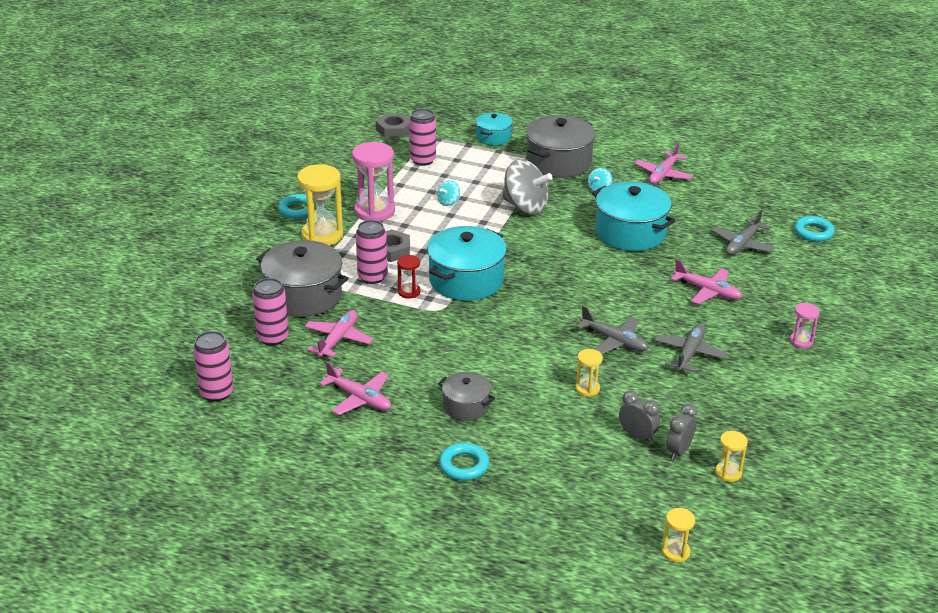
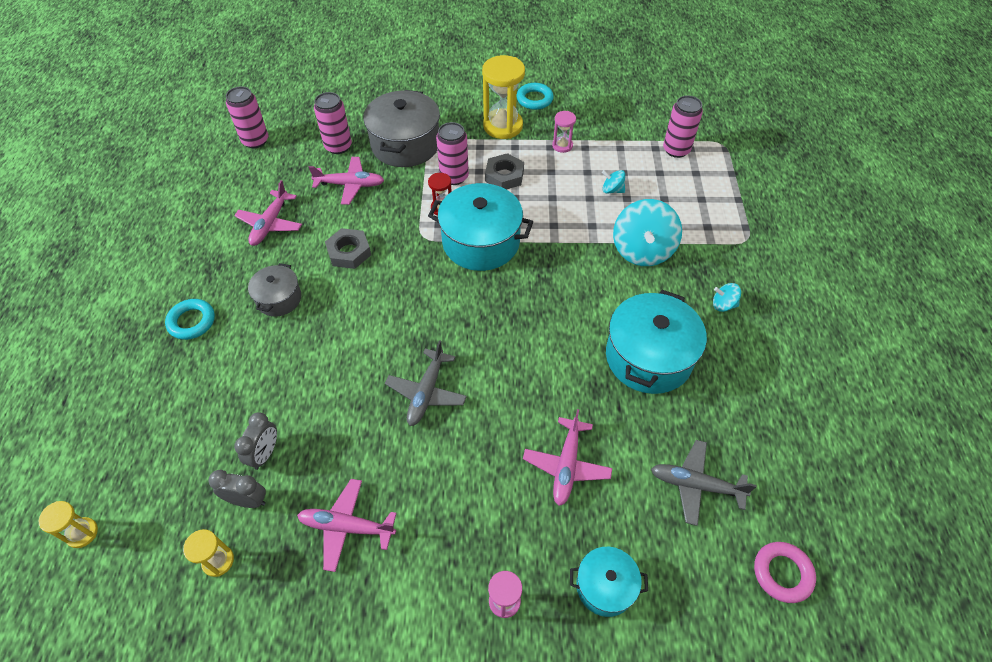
camera: 70 degrees right, 20 degrees up
pink hourglass [352,142,395,221] -> pink hourglass [552,111,576,153], size x0.51
grey nut [376,114,409,137] -> grey nut moved to [325,228,371,269]
turquoise pot [476,112,512,145] -> turquoise pot moved to [570,547,648,617]
grey spinning top [502,159,553,215] -> turquoise spinning top [613,199,682,266]
grey pot [526,115,596,178] -> none
yellow hourglass [575,349,603,397] -> none
pink plane [634,142,693,184] -> pink plane moved to [297,479,396,572]
grey plane [654,324,728,372] -> none
turquoise ring [794,216,835,242] -> pink ring [754,542,816,603]

